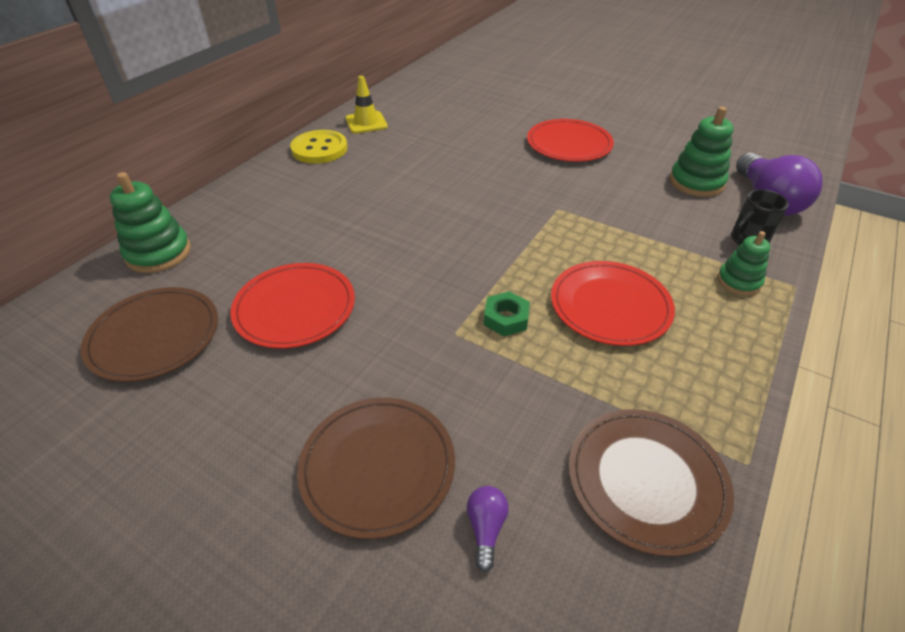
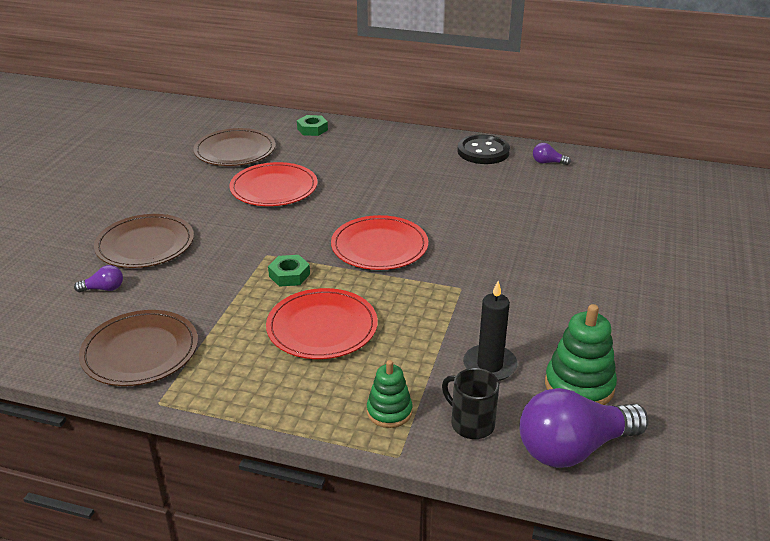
camera: 75 degrees right, 10 degrees down
green stacking toy [110,172,191,273] -> green nut [297,115,328,136]
yellow button [290,130,348,164] -> black button [457,135,510,164]
yellow traffic cone [345,76,388,134] -> purple light bulb [533,143,571,165]
red plate [527,119,614,162] -> red plate moved to [331,215,428,270]
none -> black candle [463,281,518,381]

